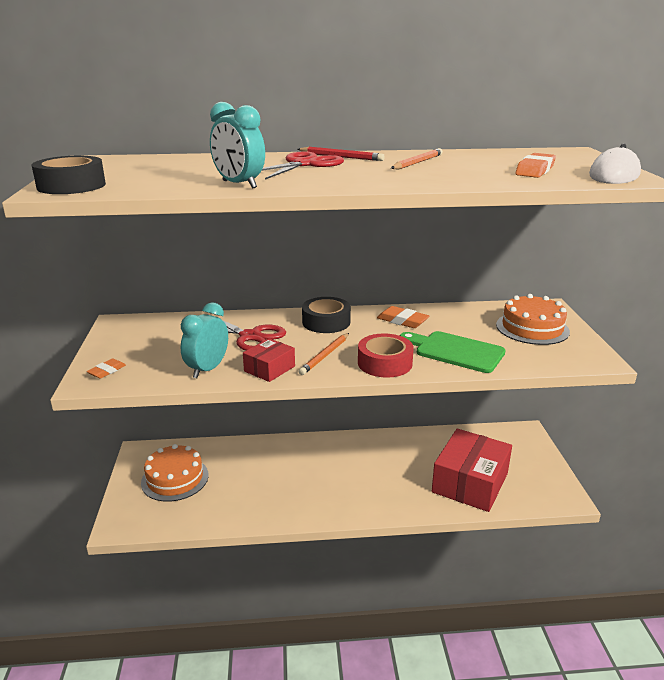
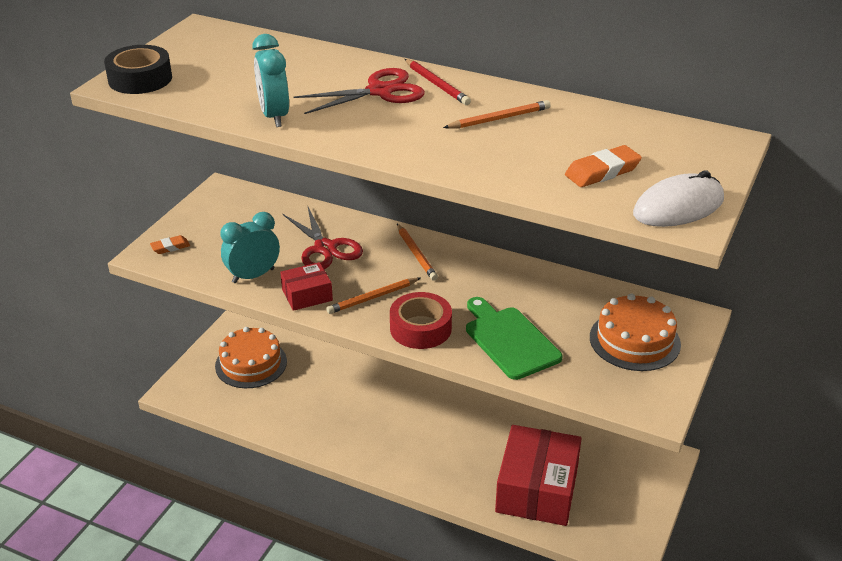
camera: 30 degrees right, 10 degrees up
black tape [302,297,351,333] -> orange pencil [397,224,438,281]
orange eraser [377,306,429,328] -> none
red box [432,429,512,512] -> red box turned 45 degrees counterclockwise [495,425,582,526]

